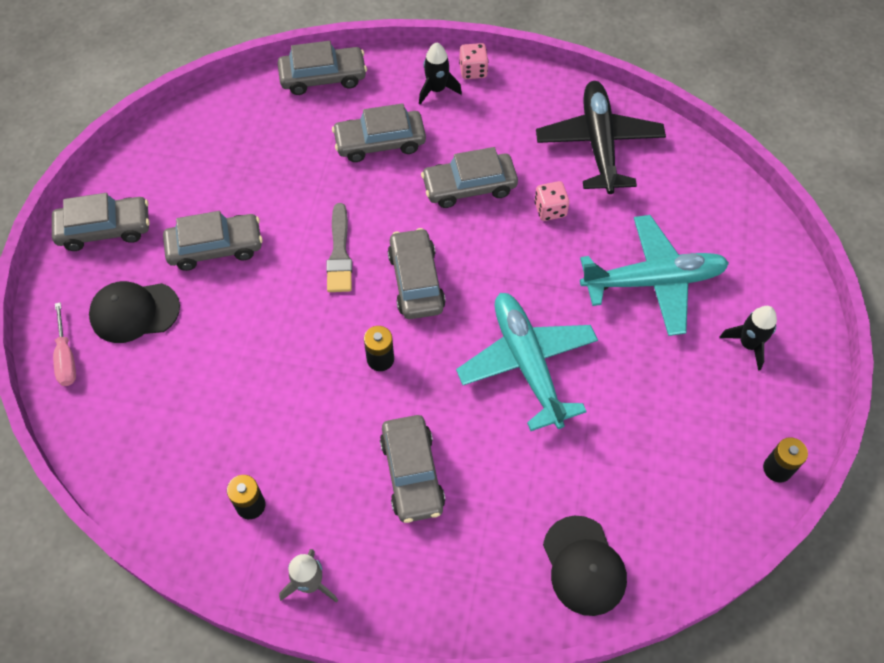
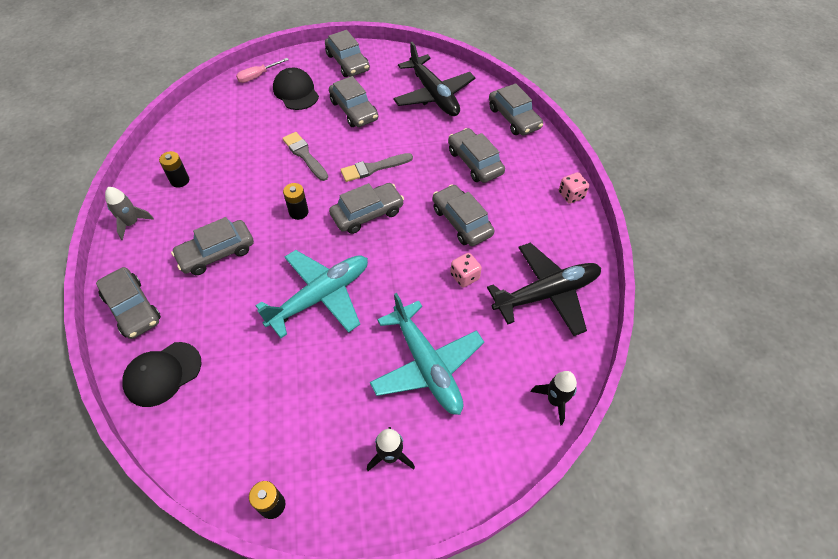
camera: 70 degrees right, 5 degrees down
black rocket [419,43,462,105] -> black rocket moved to [531,371,577,425]
none -> grey car [96,267,161,339]
none -> grey brush [282,132,328,181]
none -> black plane [393,42,475,116]

